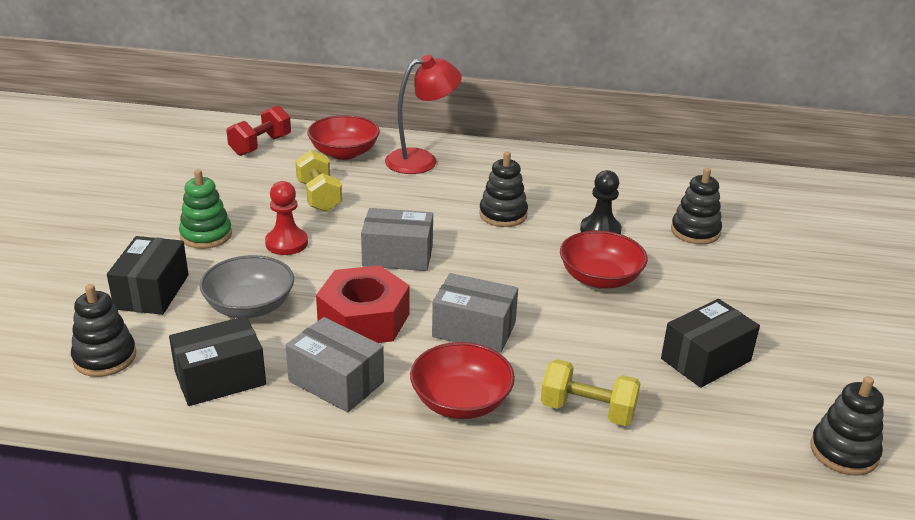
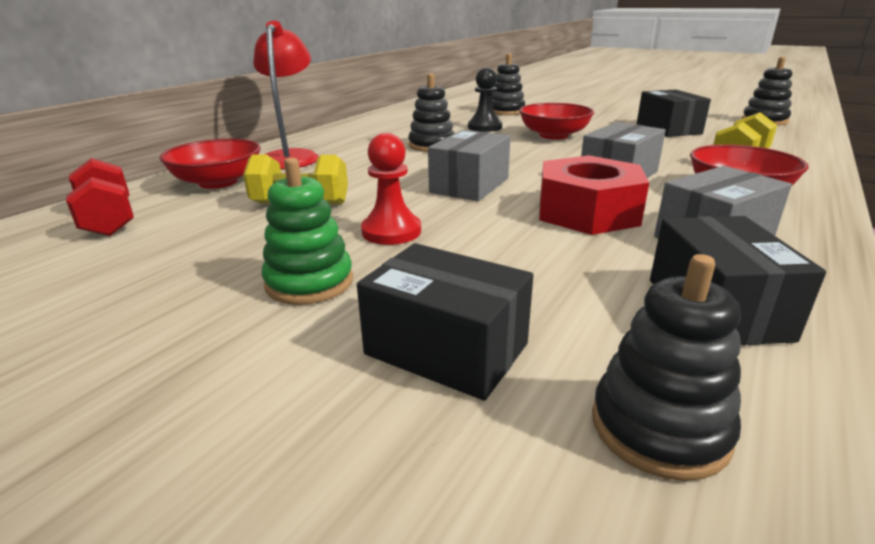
camera: 65 degrees left, 5 degrees down
grey bowl [199,255,294,318] -> none

